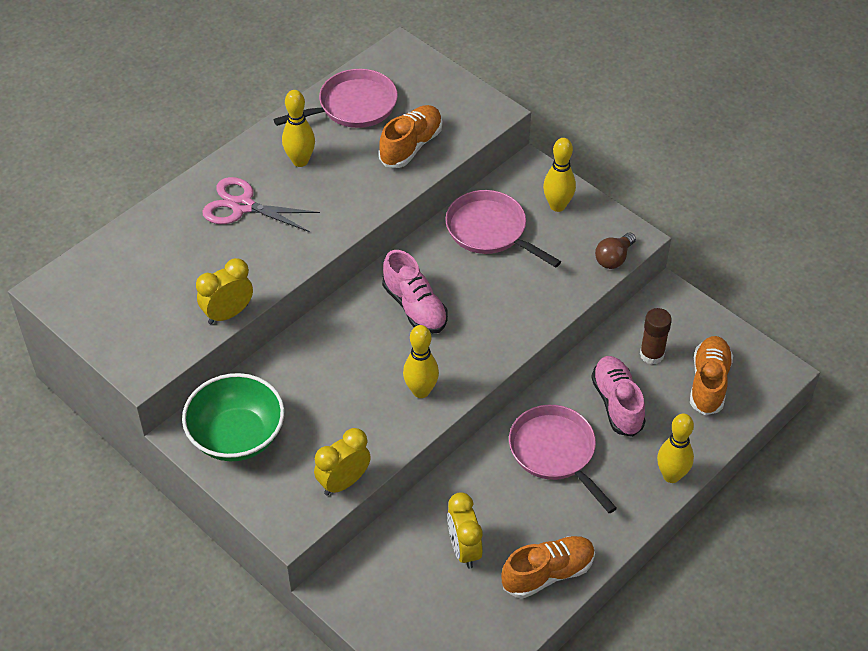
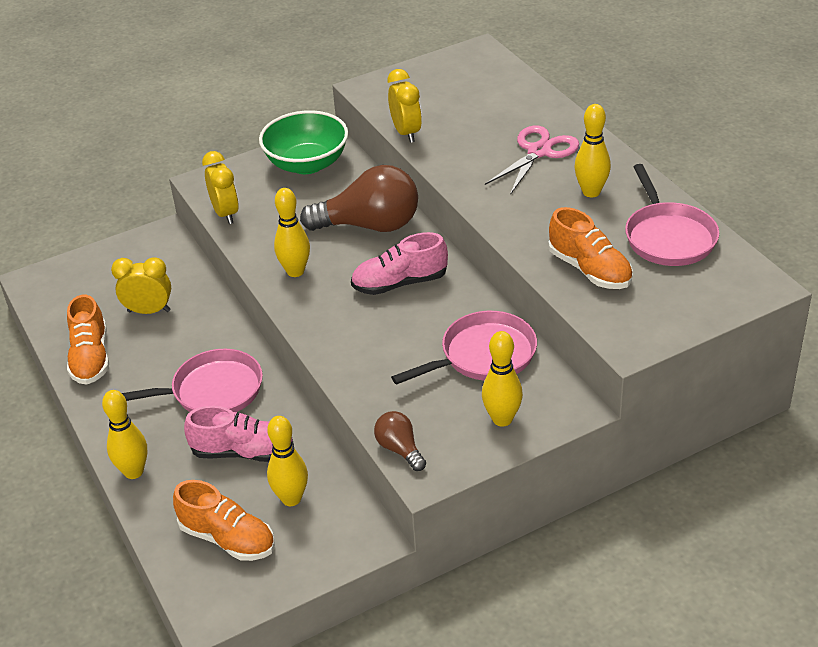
camera: 110 degrees right, 10 degrees down
brown glue stick [640,308,672,364] -> yellow bowling pin [267,416,308,506]
none -> brown light bulb [300,165,418,232]

